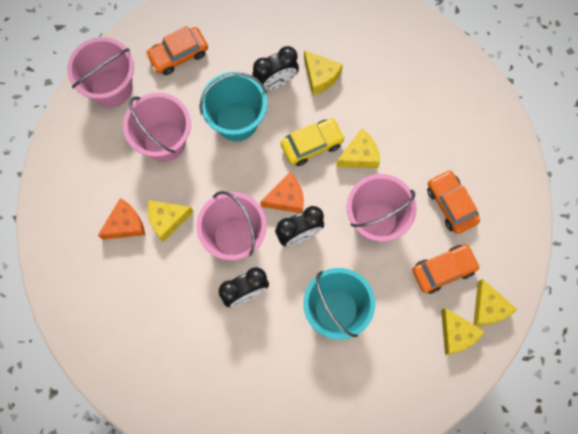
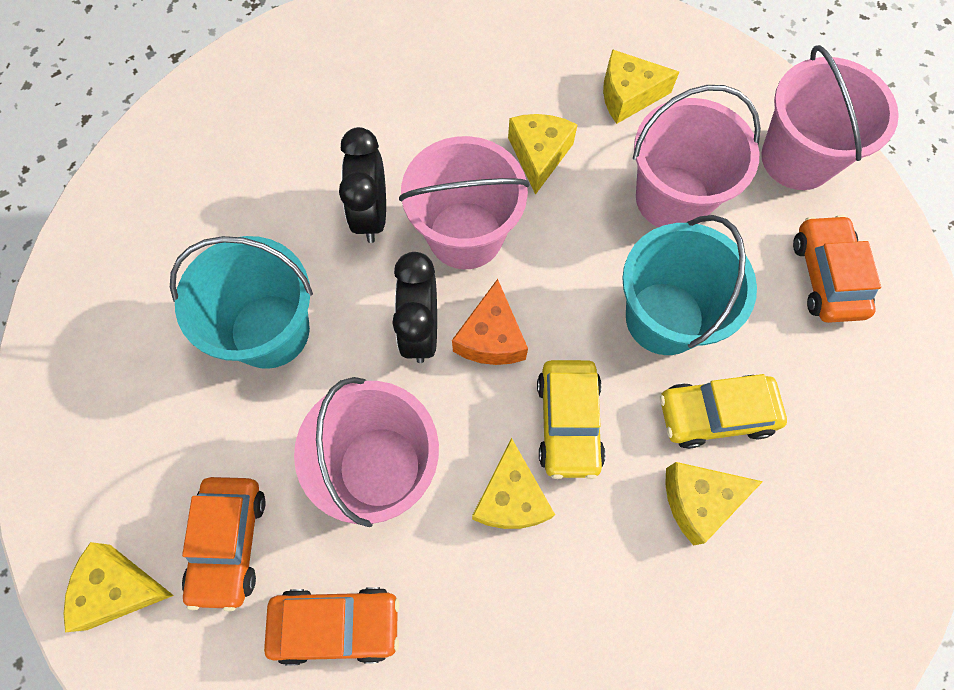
camera: 115 degrees right, 5 degrees down
orange cheese [98,198,145,240] -> none
black clock [253,46,299,91] -> yellow car [660,374,787,449]
yellow cheese [441,308,485,355] -> yellow cheese moved to [603,49,679,124]

